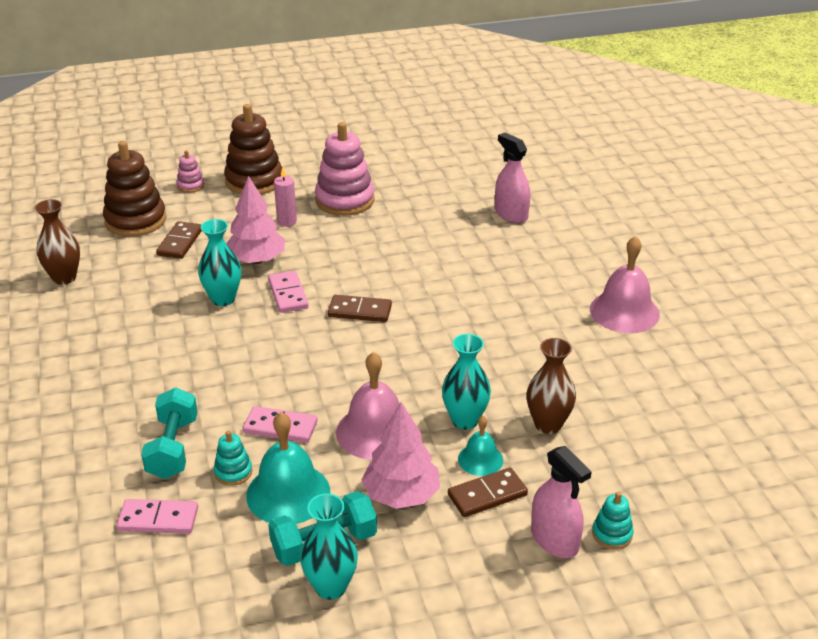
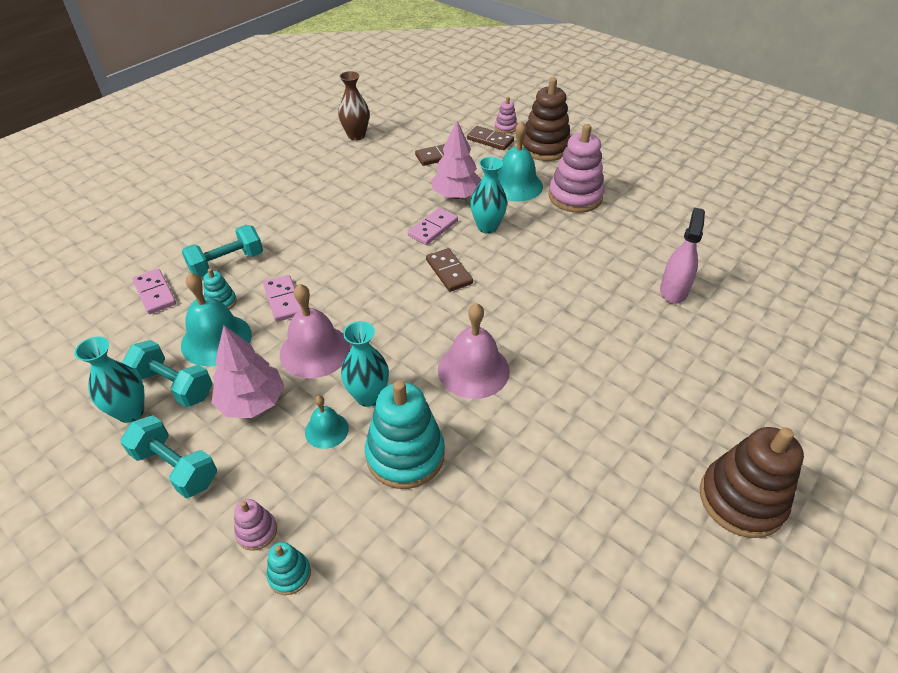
camera: 55 degrees right, 10 degrees up
brown stacking toy [103,141,166,237] -> brown stacking toy moved to [700,427,804,538]
turquoise vase [198,219,241,306] -> turquoise vase moved to [470,157,507,233]
pink candle [274,167,297,227] -> turquoise bell [497,121,543,202]
brown domino [448,467,528,517] -> brown domino moved to [467,126,514,150]
brown vase [527,338,576,434] -> turquoise stacking toy [365,380,445,489]
pink spray bottle [531,446,592,558] -> pink stacking toy [234,499,277,551]
pink bell [590,236,660,333] -> pink bell moved to [438,303,510,399]
none -> turquoise dumbbell [120,415,217,498]

